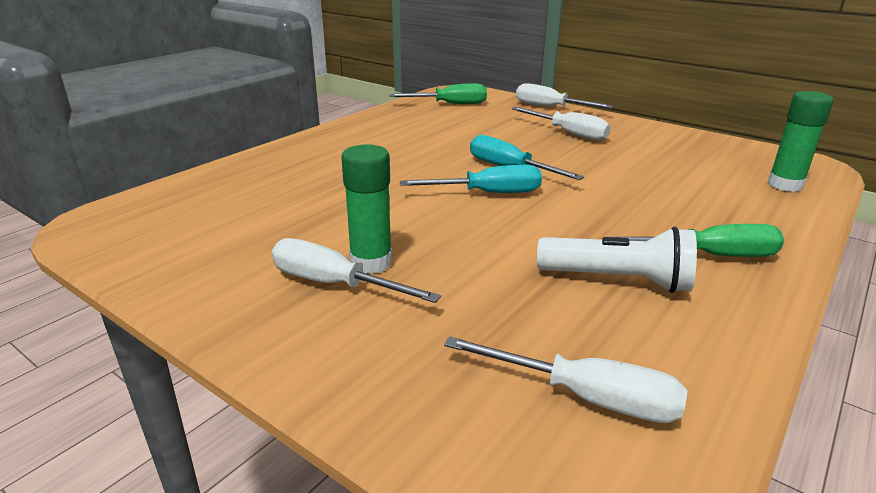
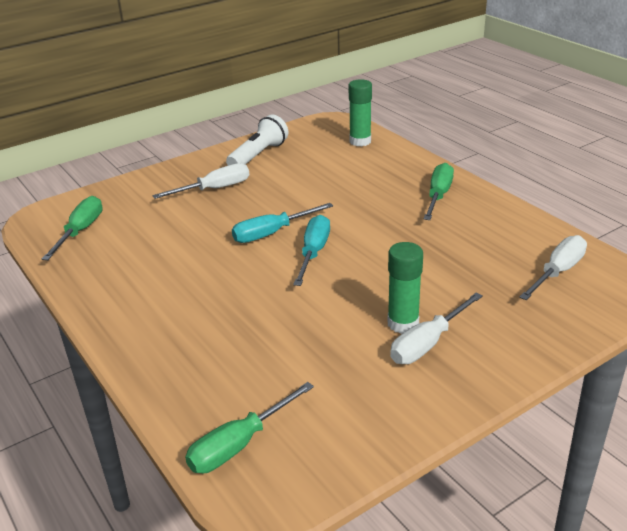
camera: 70 degrees left, 5 degrees up
white screwdriver [516,83,613,108] -> none
white flashlight [537,227,697,293] -> white flashlight moved to [226,114,288,166]
none -> green screwdriver [185,382,314,473]

